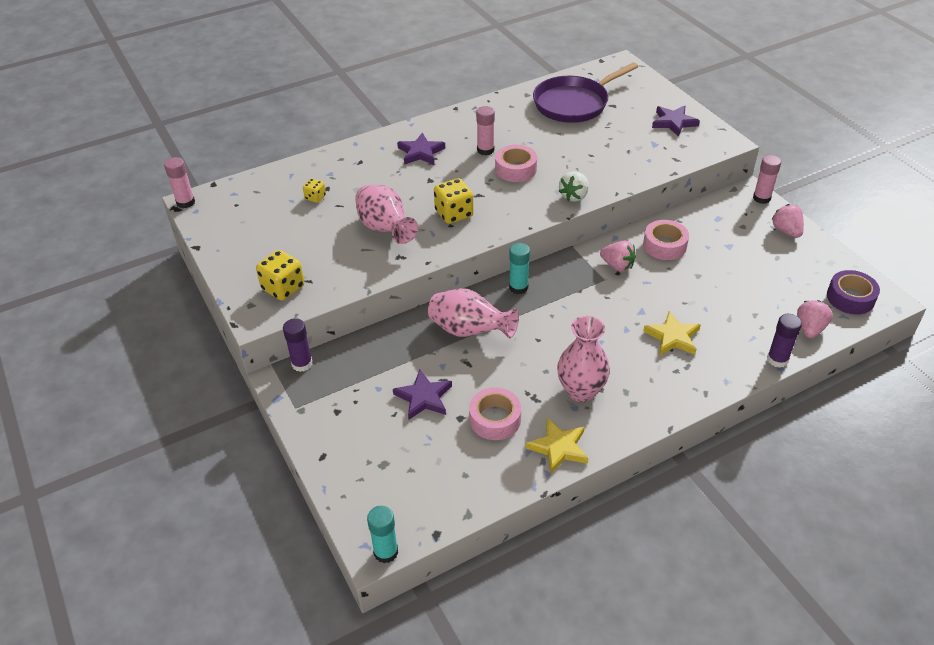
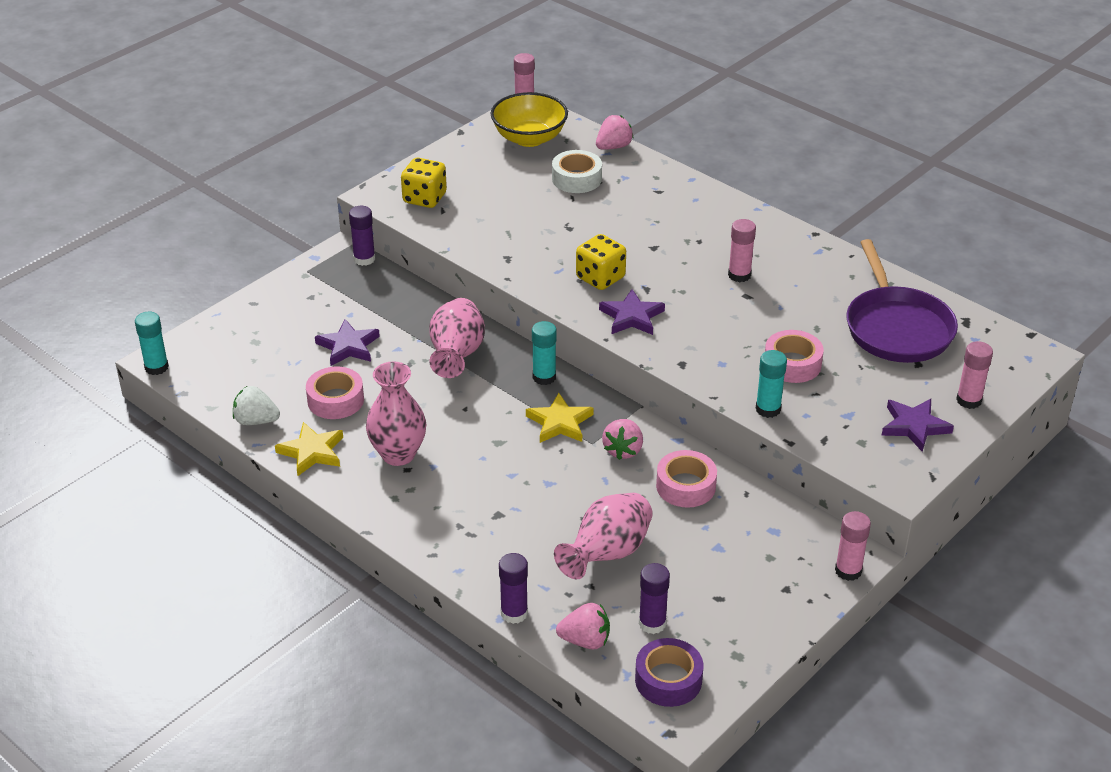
camera: 70 degrees right, 5 degrees down
yellow dice [303,179,326,203] -> white tape [552,150,602,193]
pink vase [355,185,418,244] -> pink vase moved to [554,493,653,579]
purple star [397,132,445,165] -> purple star moved to [599,289,665,335]
pink tape [495,145,537,182] -> pink tape moved to [765,330,824,383]
purple pan [533,62,638,123] -> purple pan turned 135 degrees counterclockwise [846,239,958,363]
white strawberry [559,171,589,202] -> white strawberry moved to [233,386,280,425]
yellow star [643,311,701,356] -> yellow star moved to [526,393,594,443]
pink strawberry [771,204,804,238] -> pink strawberry moved to [596,115,634,150]
none -> yellow bowl [490,92,568,147]
none -> purple glue stick [639,563,670,634]
none -> turquoise glue stick [756,350,787,418]
none -> pink glue stick [956,341,993,409]

